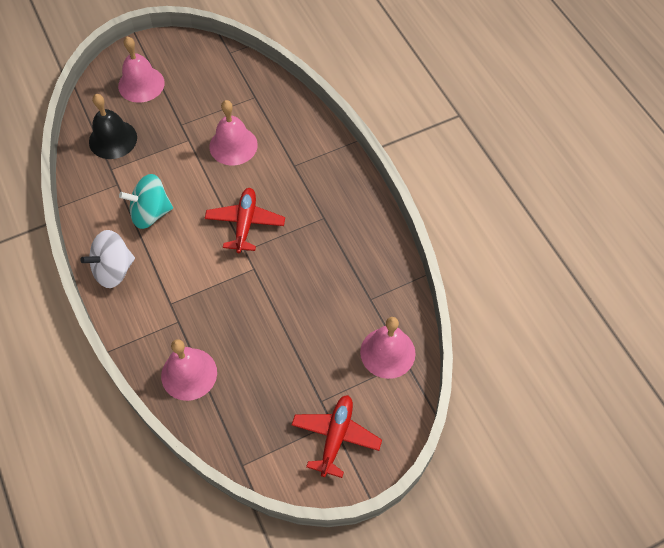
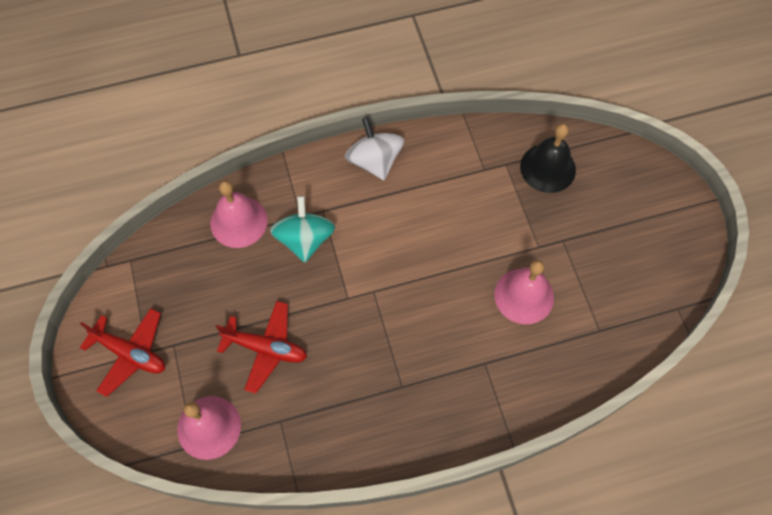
camera: 100 degrees right, 5 degrees up
pink bell [118,36,165,103] -> none
turquoise spinning top [119,174,173,229] -> turquoise spinning top moved to [270,196,335,262]
red plane [205,188,285,253] -> red plane moved to [216,301,307,394]

